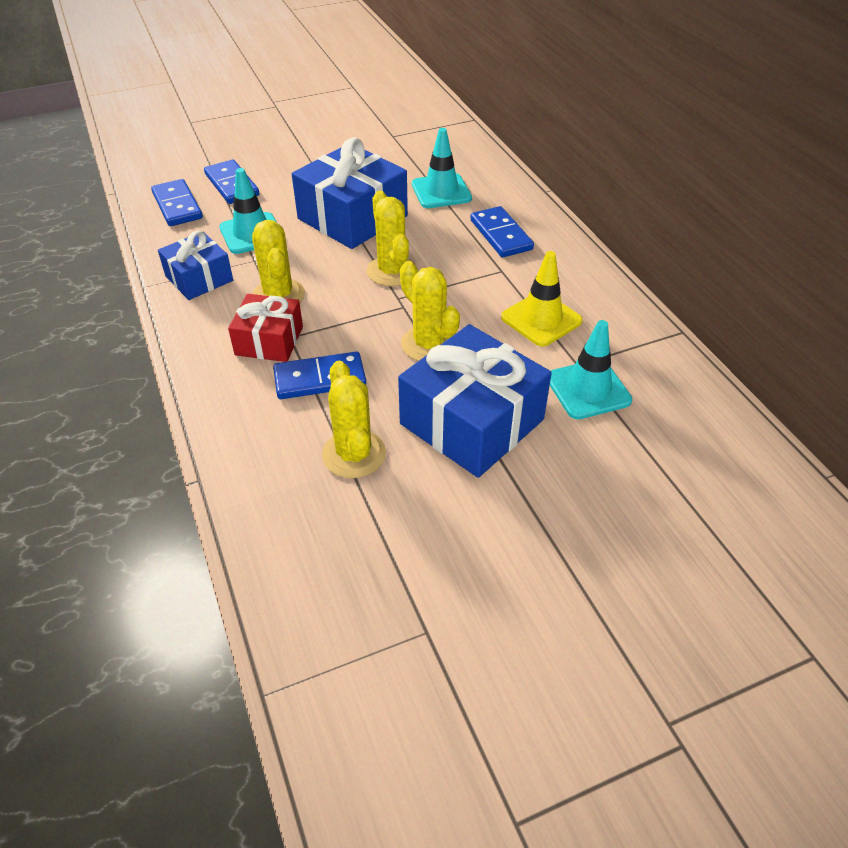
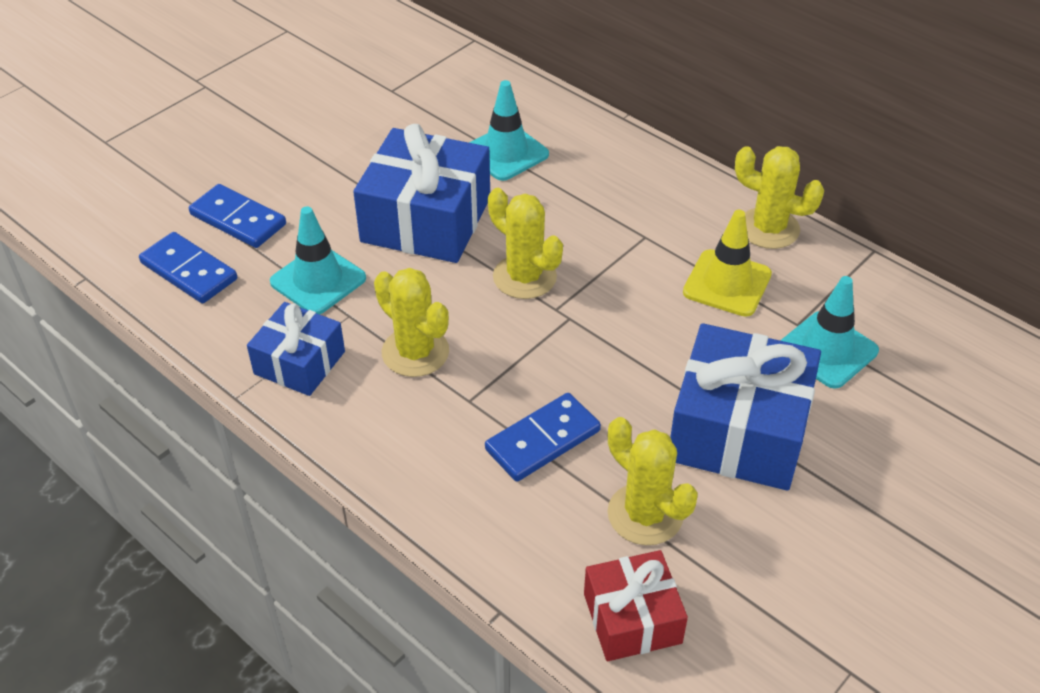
camera: 25 degrees left, 0 degrees up
red gift [228,294,303,362] -> red gift moved to [584,550,688,661]
yellow cactus [400,261,460,361] -> yellow cactus moved to [735,146,824,249]
blue domino [470,206,534,257] -> none

